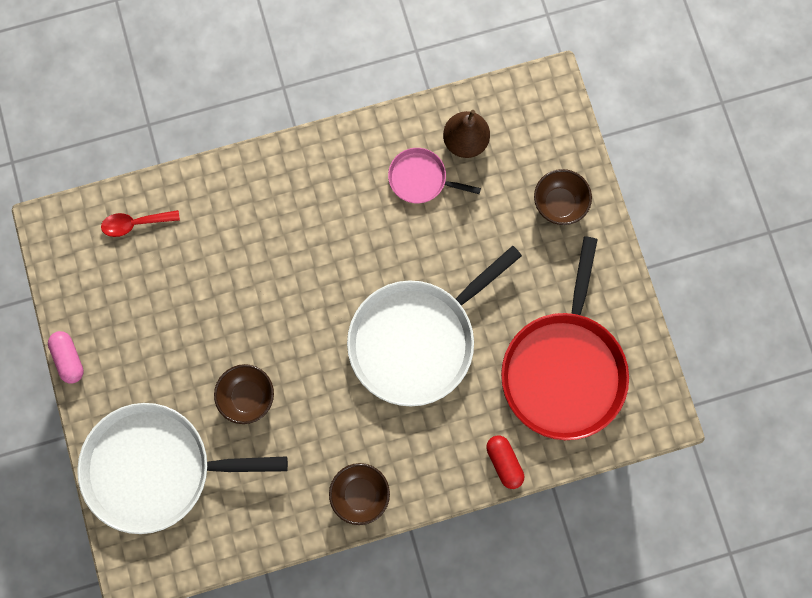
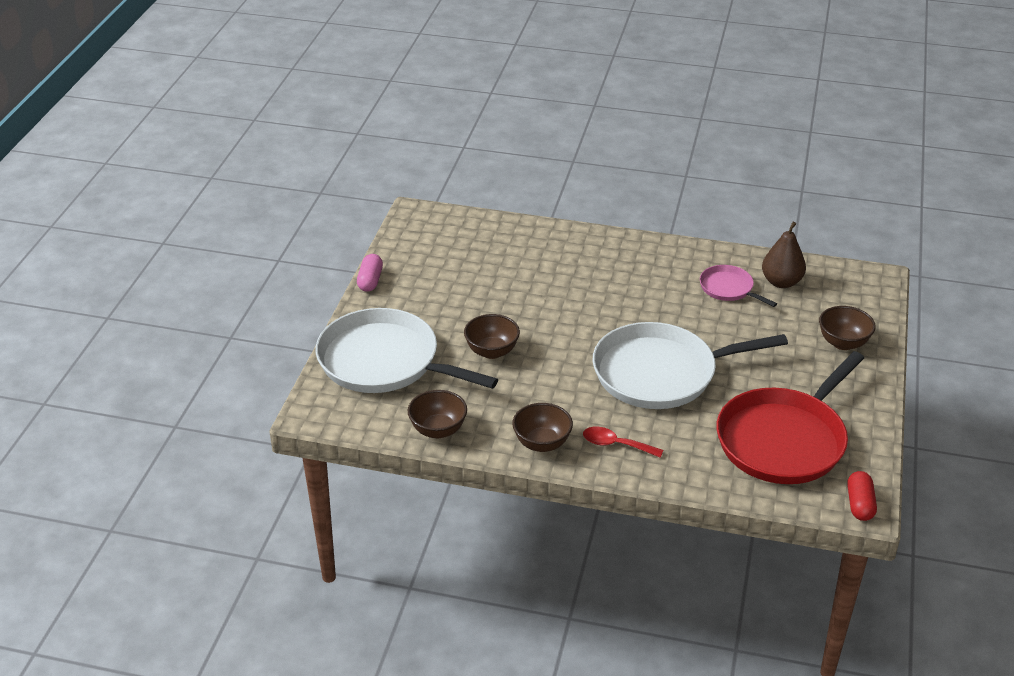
camera: 30 degrees right, 40 degrees down
red spoon [101,210,180,237] -> red spoon moved to [583,427,663,458]
red capsule [486,435,524,489] -> red capsule moved to [847,471,877,521]
none -> brown bowl [408,390,467,438]

